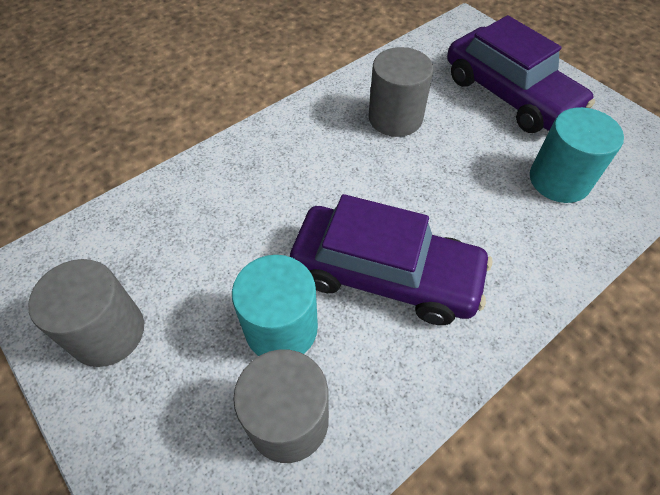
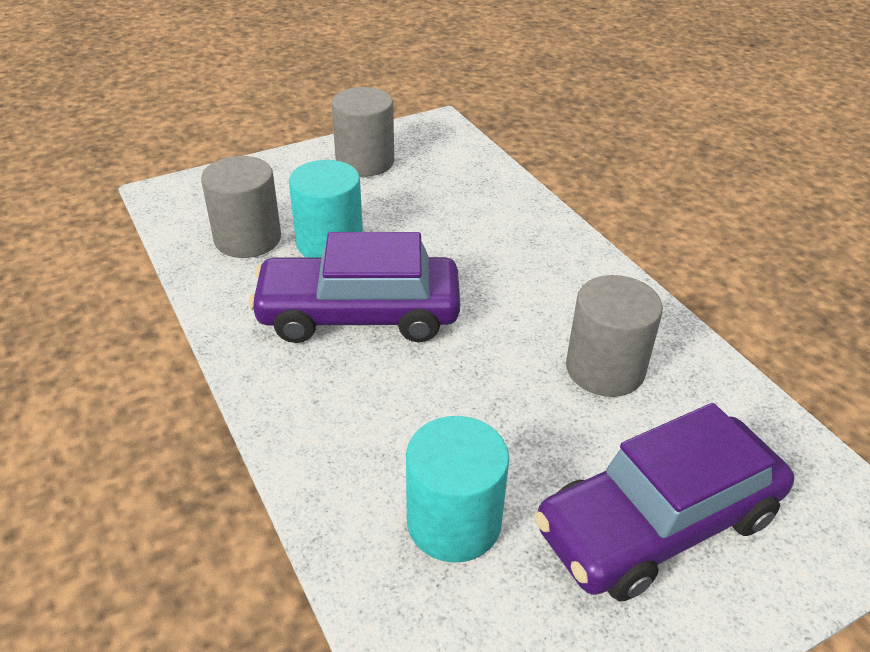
camera: 100 degrees right, 15 degrees down
purple car [290,194,492,325] -> purple car turned 60 degrees clockwise [249,232,460,343]

